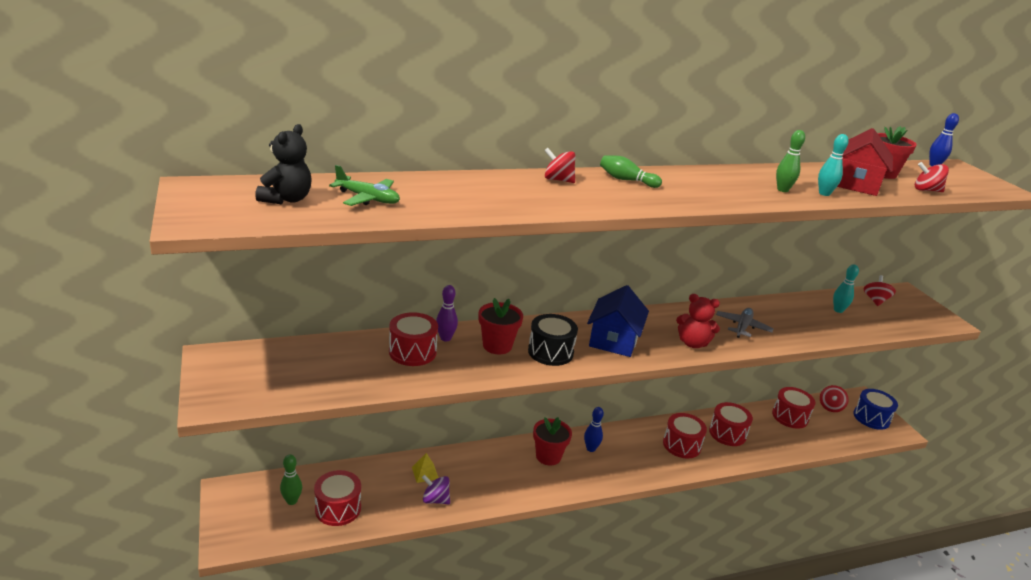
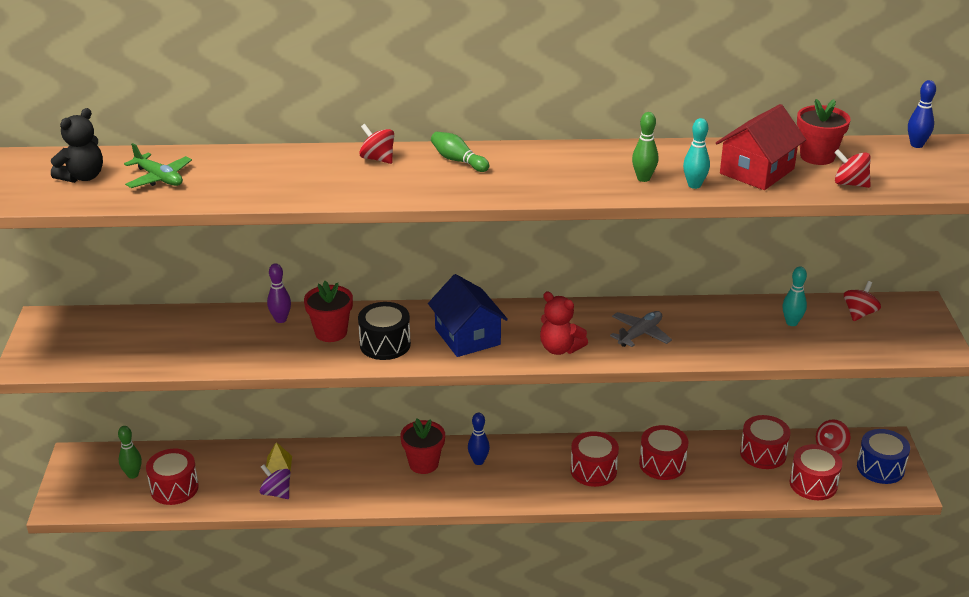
camera: 20 degrees right, 5 degrees up
red drum [389,312,438,366] -> red drum moved to [790,444,842,500]
blue house [587,285,649,357] -> blue house turned 60 degrees counterclockwise [428,274,508,357]

